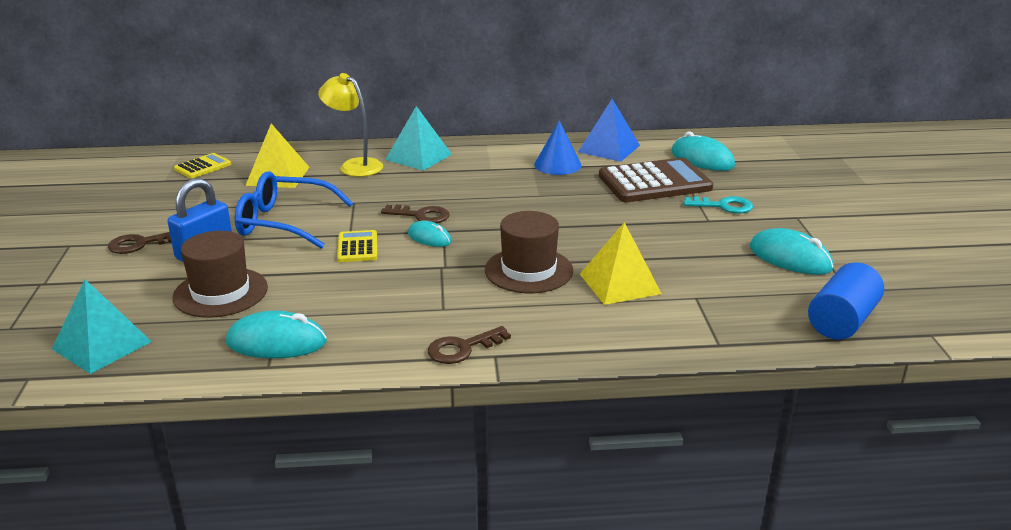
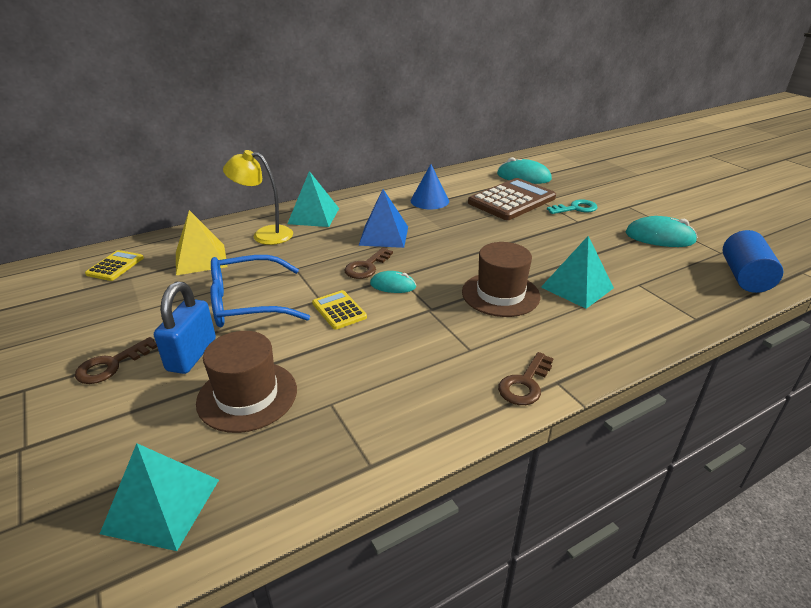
camera: 25 degrees left, 5 degrees up
turquoise mouse [226,311,327,358] -> none
brown key [381,205,450,223] -> brown key turned 135 degrees clockwise [344,248,393,279]
blue pyramid [578,99,640,162] -> blue pyramid moved to [358,189,408,248]
yellow pyramid [580,222,662,305] -> turquoise pyramid [541,236,614,309]

